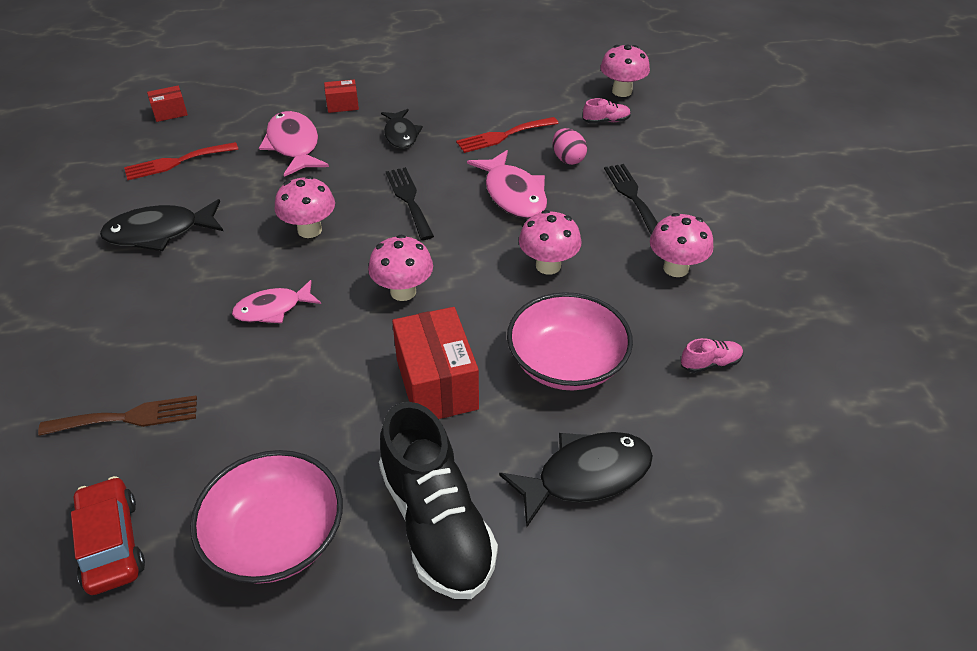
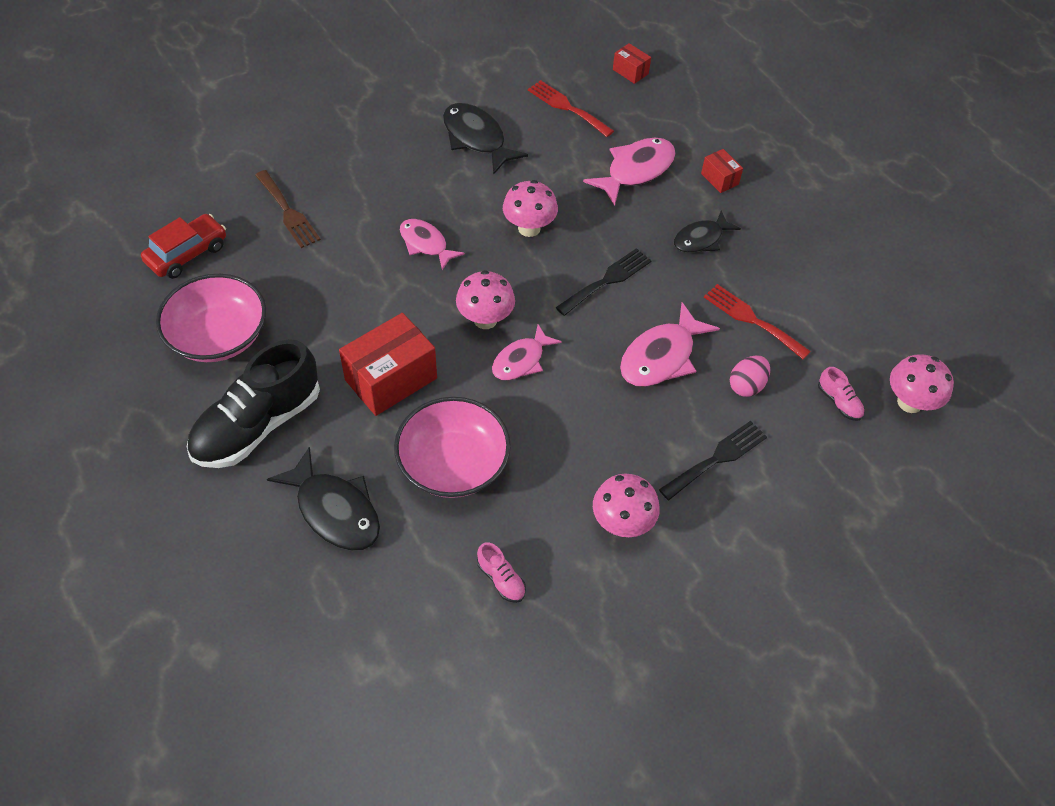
camera: 65 degrees right, 10 degrees up
pink mushroom [519,210,581,275] -> none
none -> pink fish [492,324,562,380]

